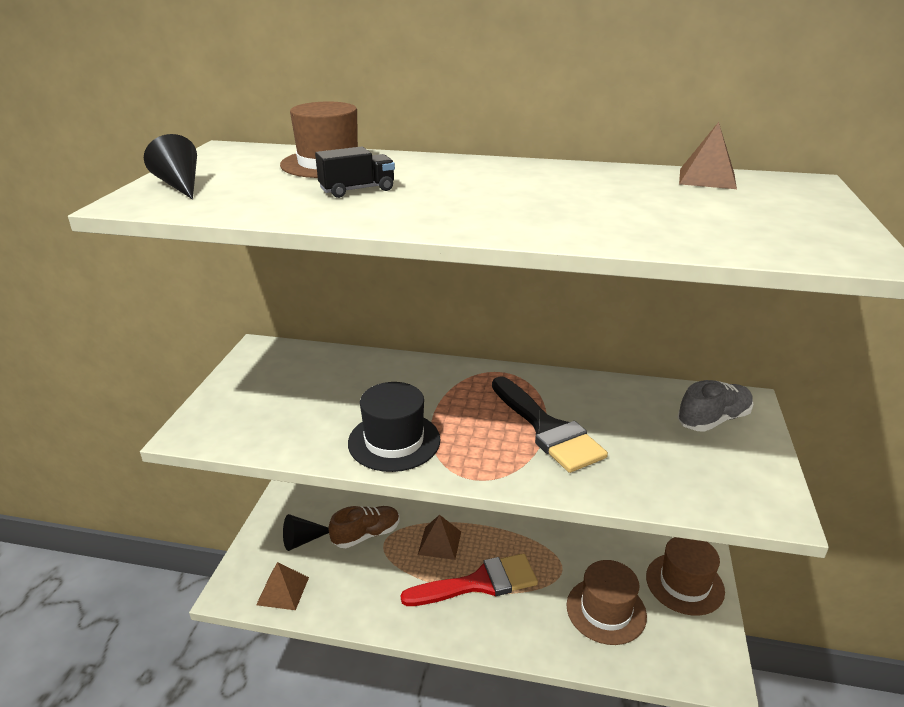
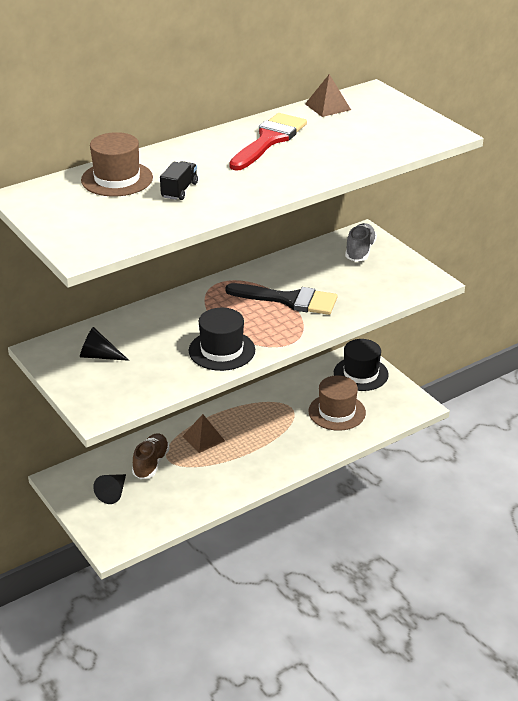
camera: 45 degrees left, 5 degrees up
black cone [144,134,197,199] -> black cone moved to [80,327,129,361]
brown pyramid [256,562,309,610] -> none
red brush [401,554,538,606] -> red brush moved to [229,113,307,171]
brown hat [646,537,725,616] -> black hat [334,339,389,391]

